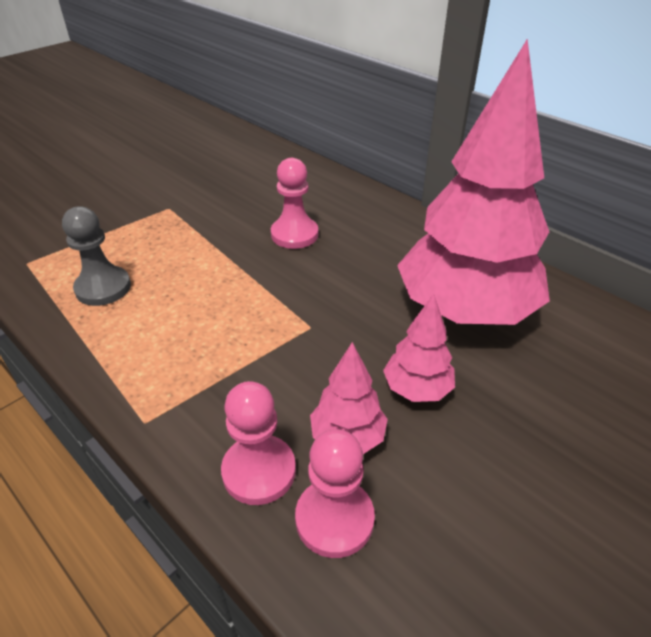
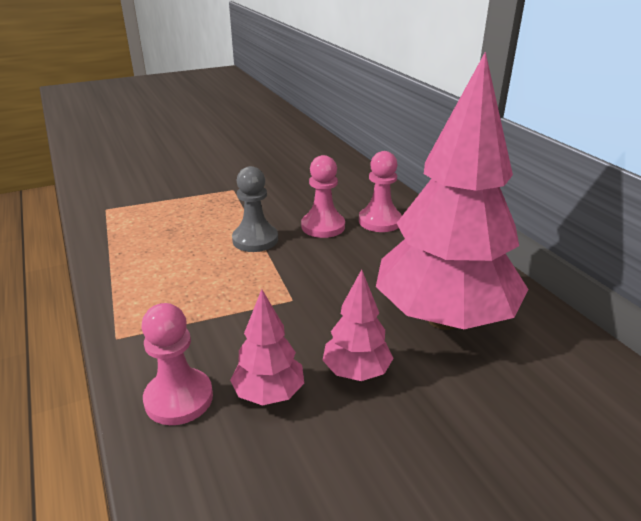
camera: 20 degrees right, 10 degrees down
grey pawn [62,207,131,306] -> grey pawn moved to [232,166,278,252]
pink pawn [295,429,375,558] -> pink pawn moved to [359,151,402,232]

